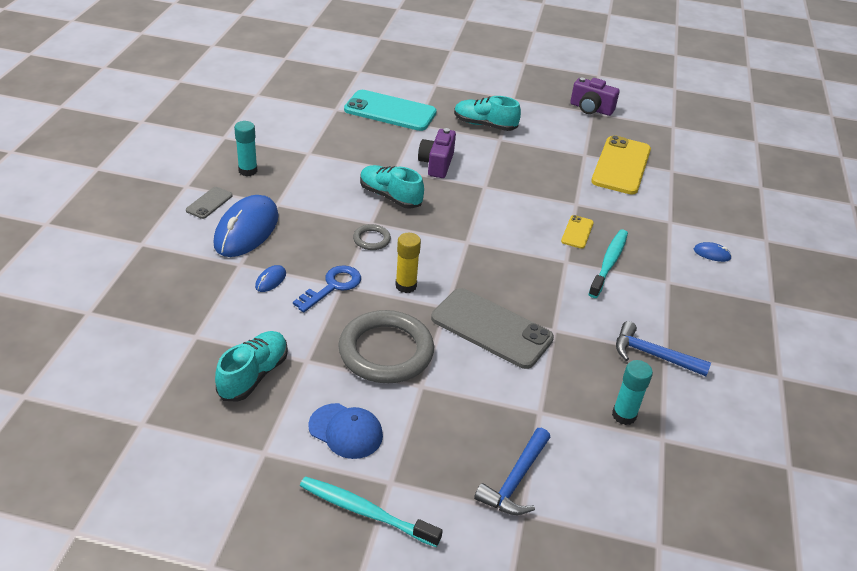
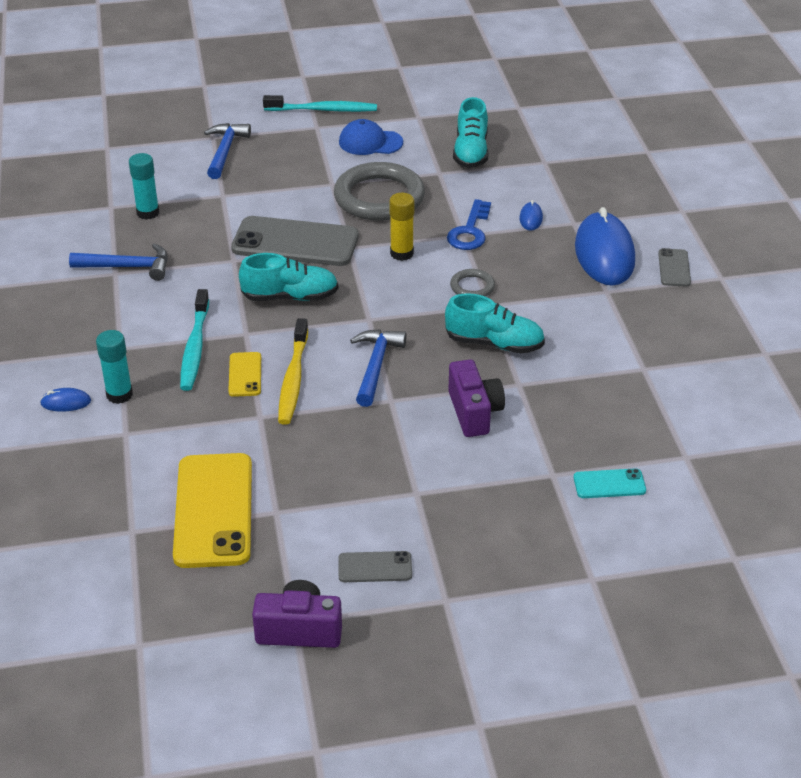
camera: 160 degrees right, 0 degrees up
turquoise glue stick [234,121,258,176] -> turquoise glue stick moved to [96,330,133,404]
turquoise phone [344,90,437,131] -> turquoise phone [574,469,646,498], size x0.47
turquoise shoe [454,96,521,131] -> turquoise shoe moved to [239,253,338,301]
none -> yellow toothbrush [278,318,308,425]
none -> grey phone [338,551,412,582]
none -> blue hammer [350,329,407,407]

